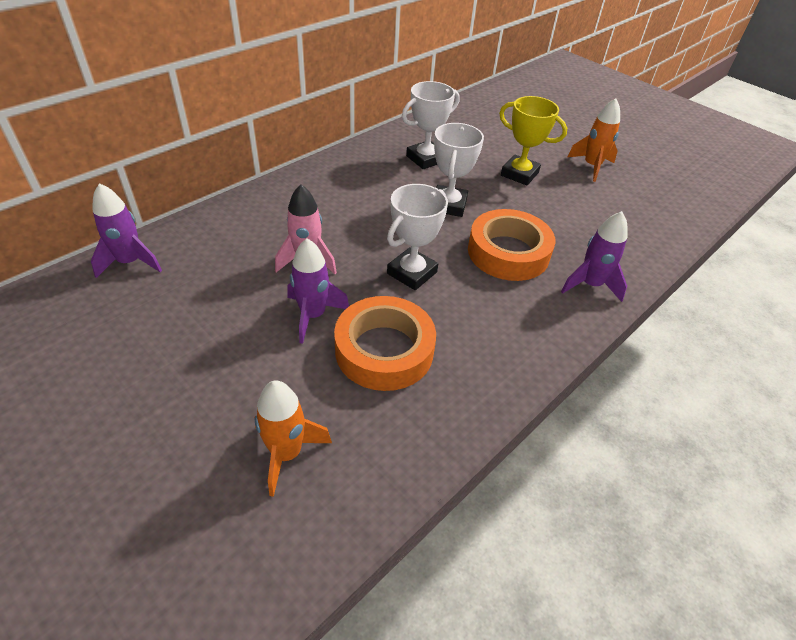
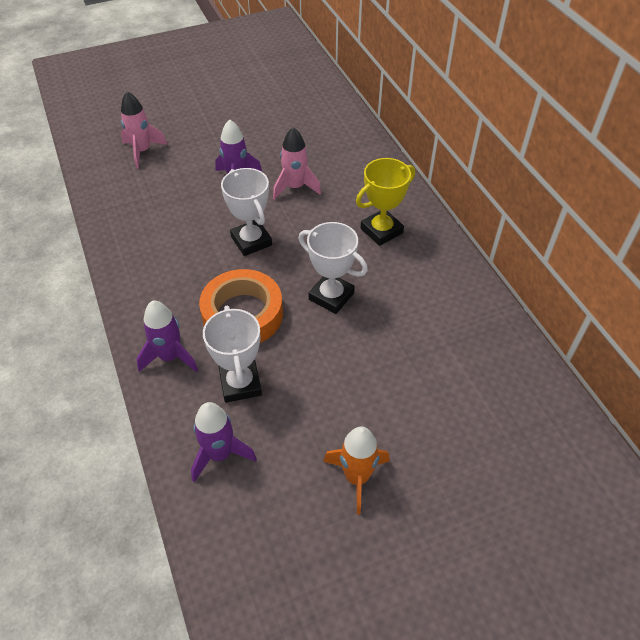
camera: 115 degrees right, 5 degrees up
purple rocket [91,183,162,278] -> purple rocket moved to [191,402,257,482]
orange rocket [254,380,332,497] -> pink rocket [121,91,168,169]
orange tape [334,296,436,391] -> none
white trophy [402,81,459,169] -> white trophy moved to [203,306,262,403]
yellow trophy [499,96,567,185] -> yellow trophy moved to [356,158,415,246]

